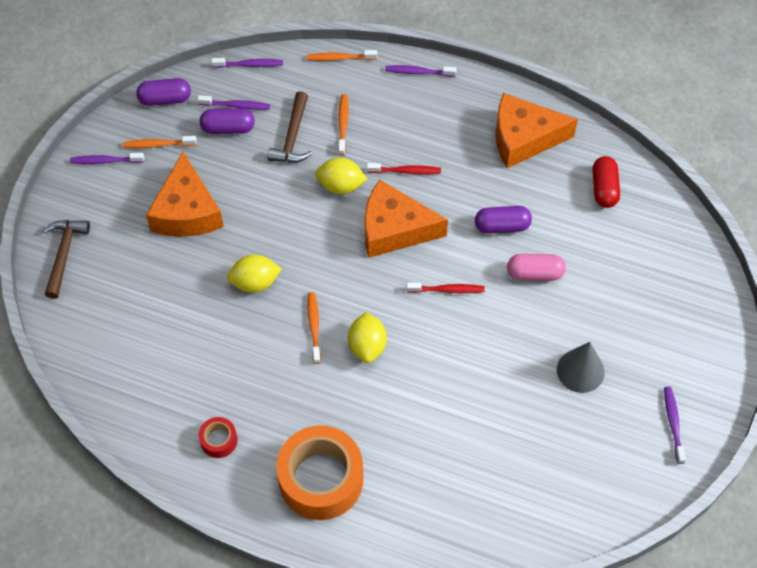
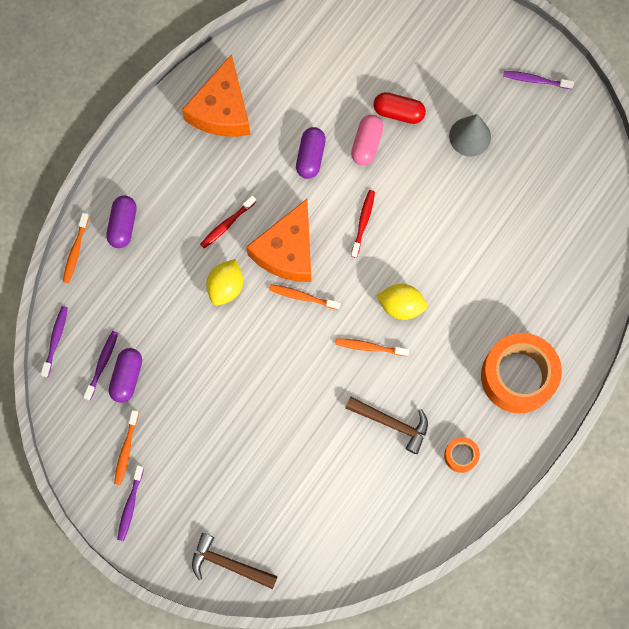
camera: 75 degrees left, 15 degrees up
purple capsule [136,78,191,106] -> purple capsule moved to [106,195,137,248]
orange cheese [146,152,224,237] -> none
red tape [199,417,238,458] -> orange tape [444,437,480,473]
yellow lemon [227,254,282,293] -> none
brown hammer [267,91,312,163] -> brown hammer moved to [345,397,428,454]
orange toothbrush [338,94,349,156] -> orange toothbrush moved to [269,284,341,310]
red toothbrush [367,163,441,174] -> red toothbrush turned 150 degrees counterclockwise [200,195,257,248]
purple toothbrush [385,65,457,77] -> none
red capsule [592,156,620,208] -> red capsule moved to [373,92,426,124]

